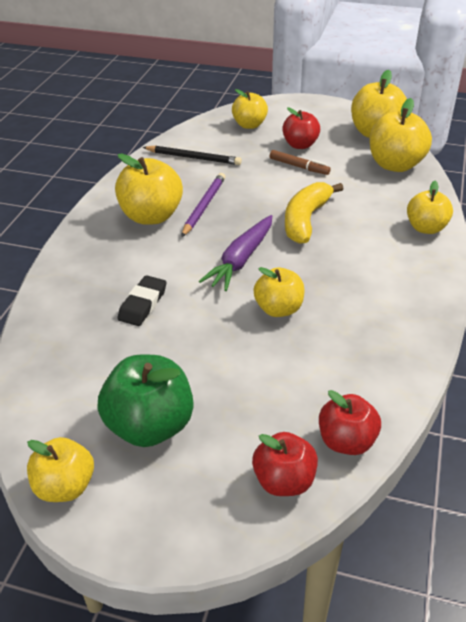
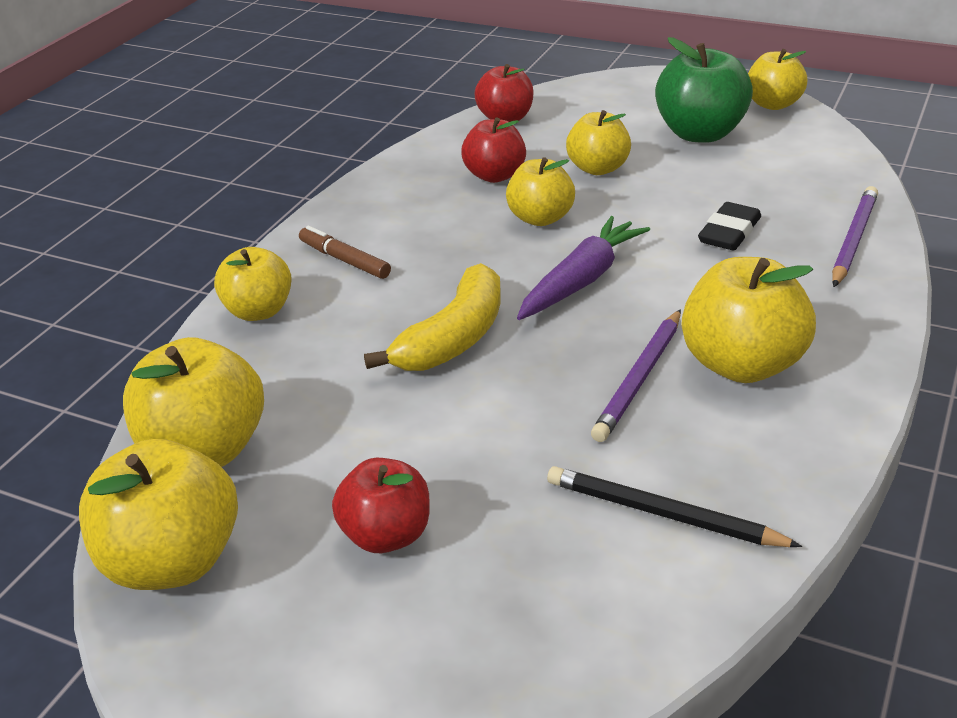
camera: 170 degrees left, 5 degrees down
yellow apple [232,89,268,129] -> yellow apple moved to [566,110,631,175]
red apple [252,432,318,496] -> red apple moved to [461,117,526,183]
brown marker [270,150,331,175] -> brown marker moved to [299,226,391,279]
none -> purple pencil [832,186,878,287]

